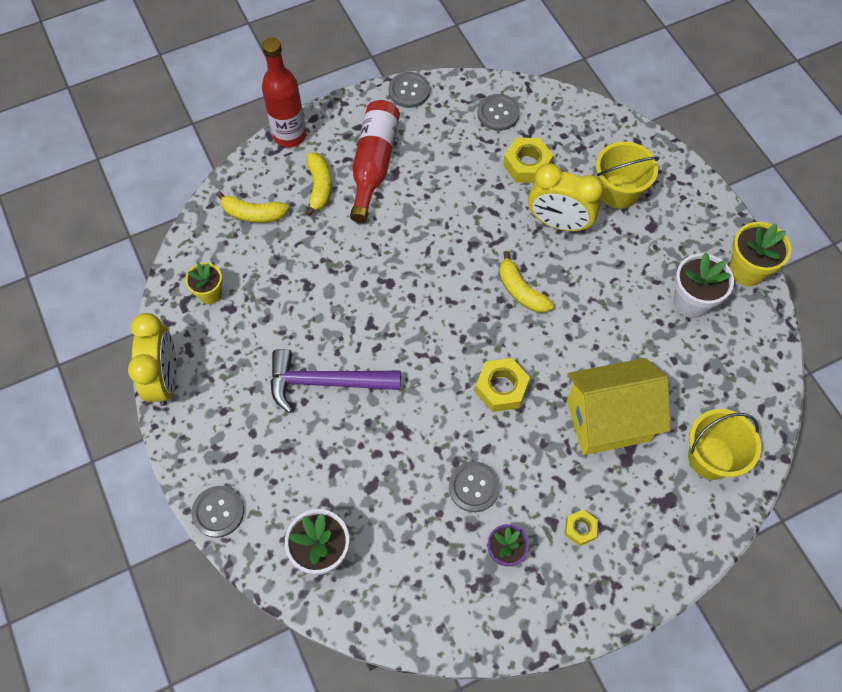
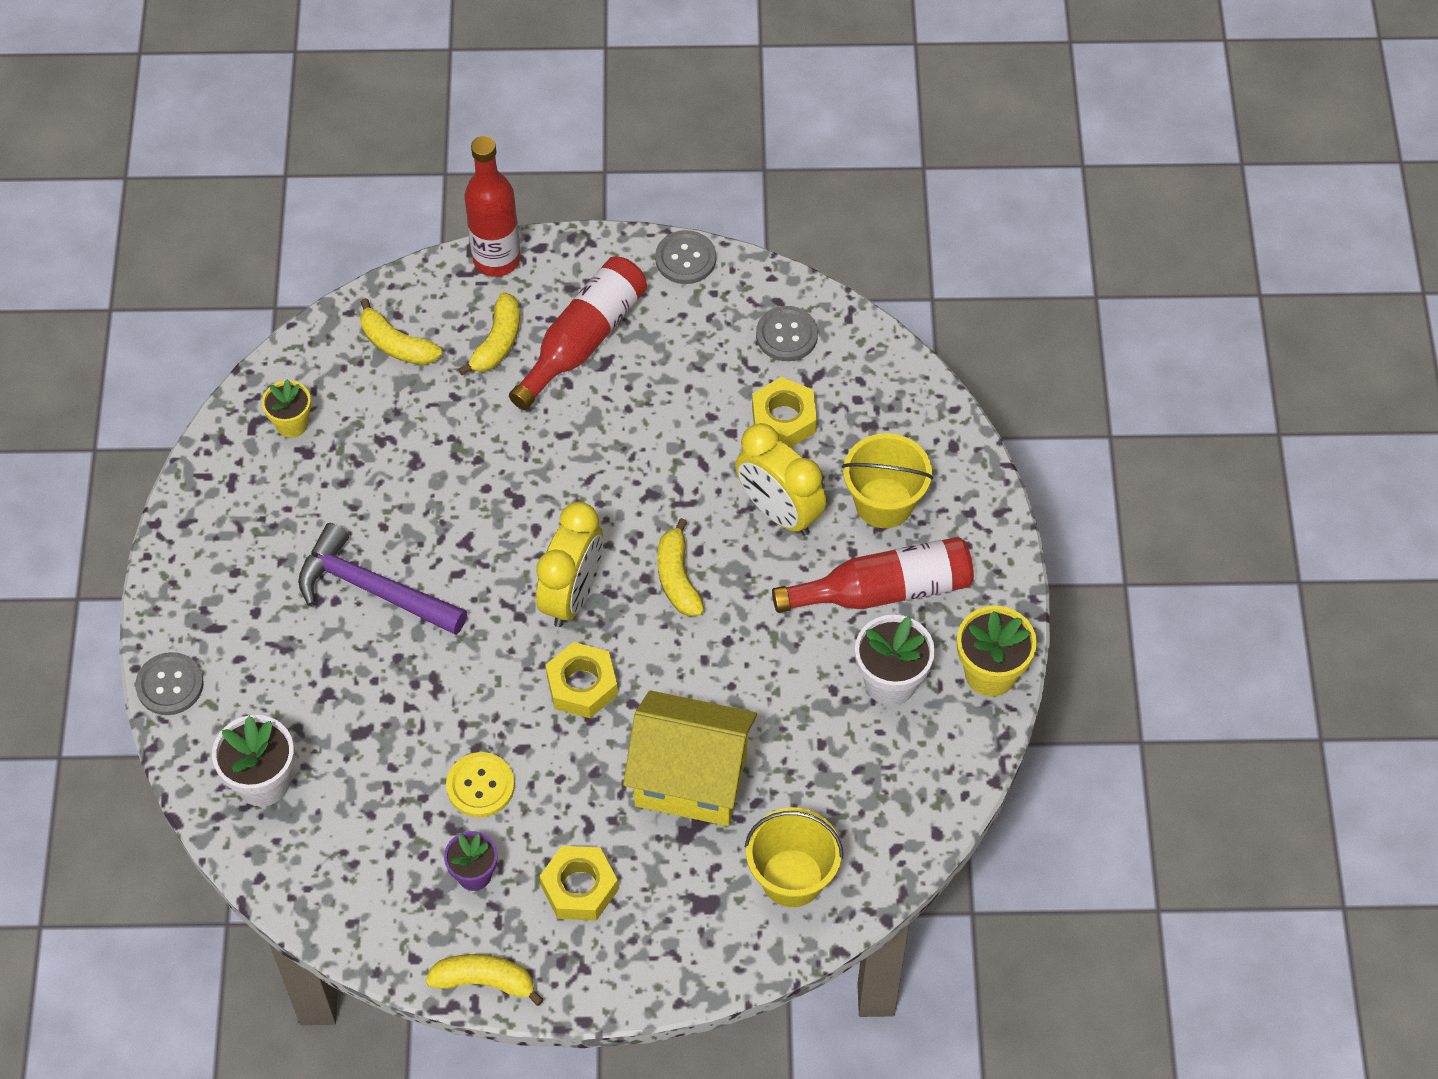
camera: 25 degrees right, 5 degrees down
yellow clock [128,313,177,406] -> yellow clock moved to [536,502,603,627]
grey button [449,461,500,512] -> yellow button [446,752,515,817]
yellow nut [565,510,598,546] -> yellow nut [540,846,618,921], size x1.69
none -> yellow banana [425,954,544,1006]
none -> red bottle [772,537,974,613]

